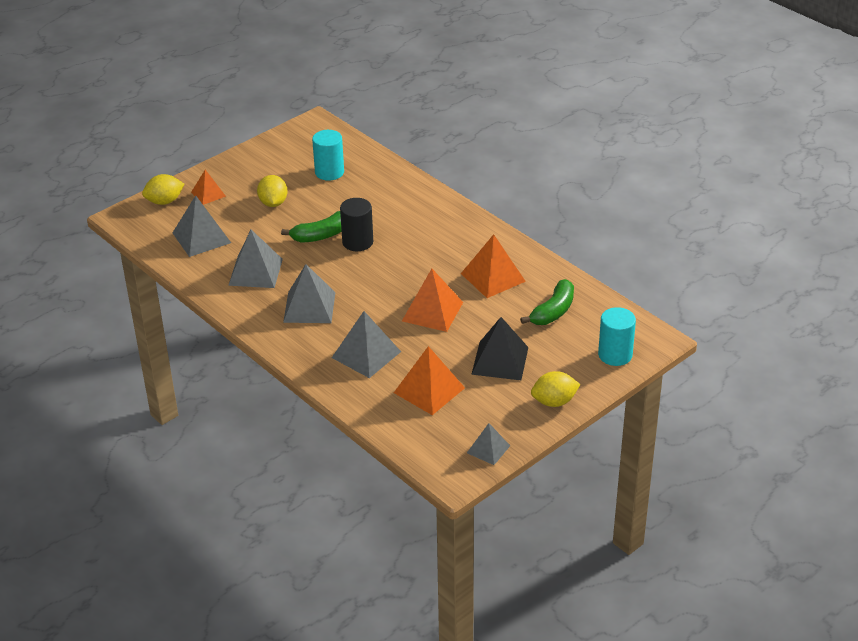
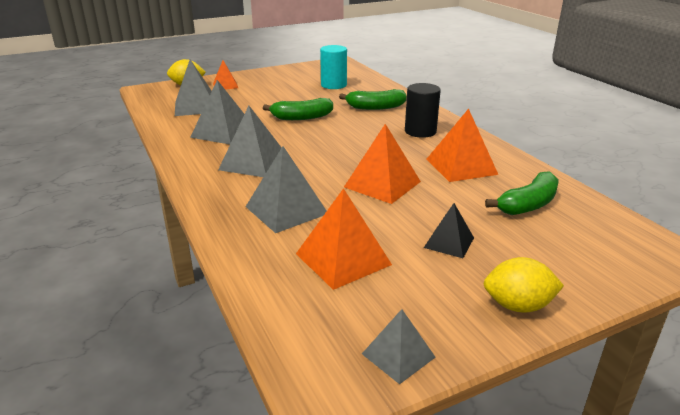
camera: 15 degrees right, 10 degrees down
yellow lemon [257,175,288,207] -> none
black cylinder [340,198,373,251] -> black cylinder moved to [405,83,441,138]
black pyramid [471,317,528,380] -> black pyramid [424,203,474,258], size x0.60
turquoise cylinder [598,307,636,366] -> none
none -> green banana [339,89,407,110]

